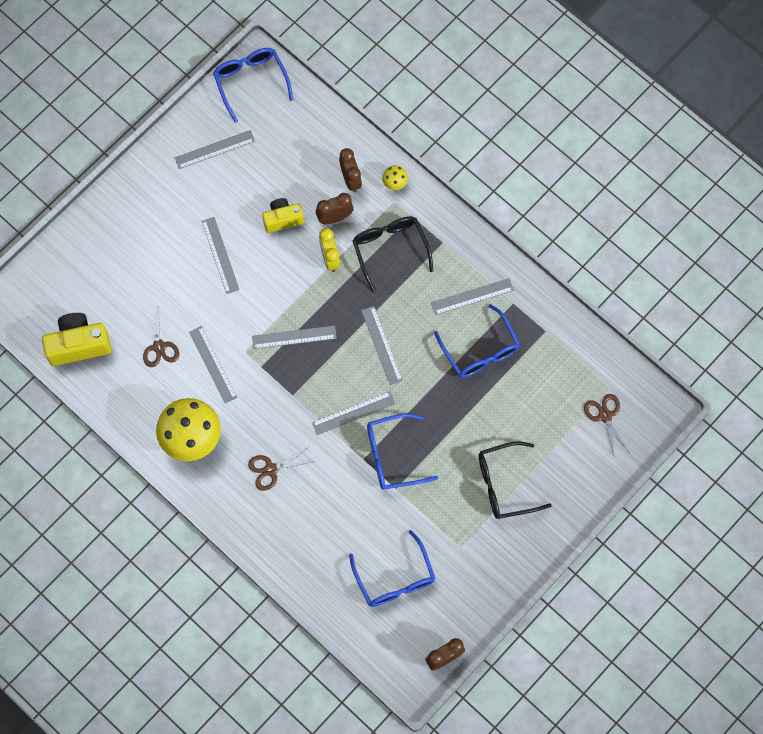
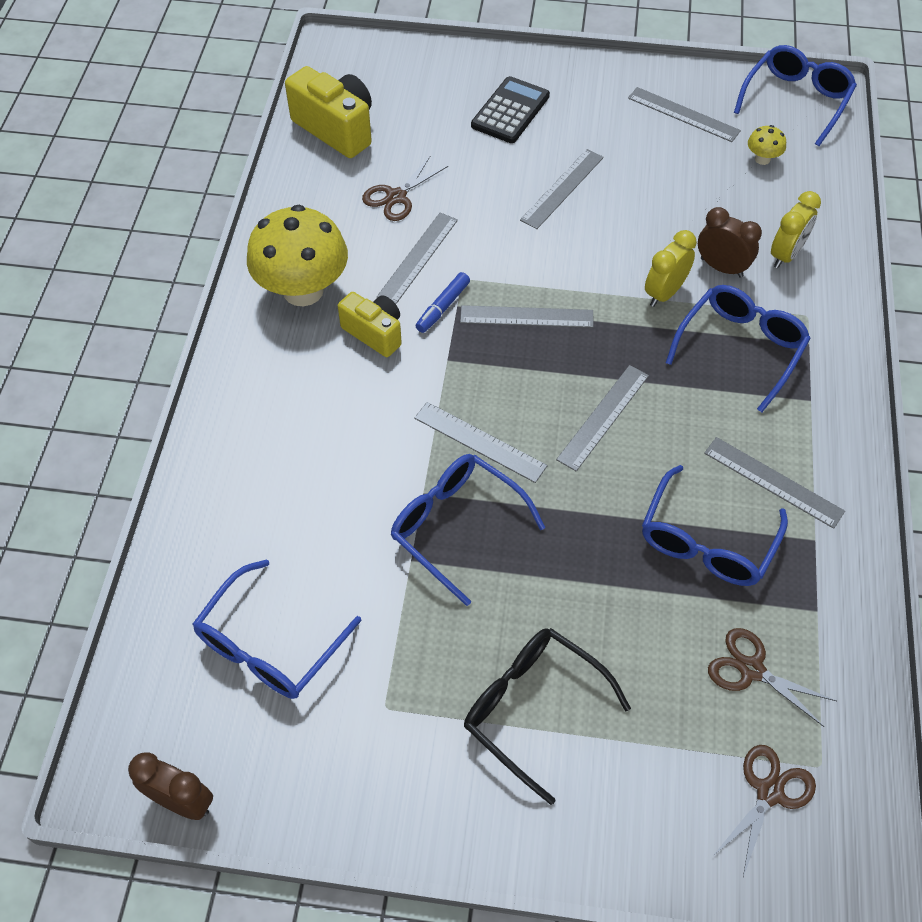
camera: 55 degrees right, 15 degrees down
brown scissors [248,446,315,491] -> brown scissors moved to [708,628,836,727]
grey ruler [252,326,337,349] -> grey ruler turned 45 degrees counterclockwise [460,305,594,328]
yellow camera [262,198,304,233] -> yellow camera moved to [338,292,402,357]
brown clock [339,148,362,192] -> yellow clock [771,191,821,268]
black glasses [352,216,434,293] -> blue glasses [666,285,811,412]
yellow mushroom [382,165,408,190] -> yellow mushroom moved to [748,125,786,165]
none -> blue marker [416,272,470,333]
none -> black calculator [471,76,550,143]

